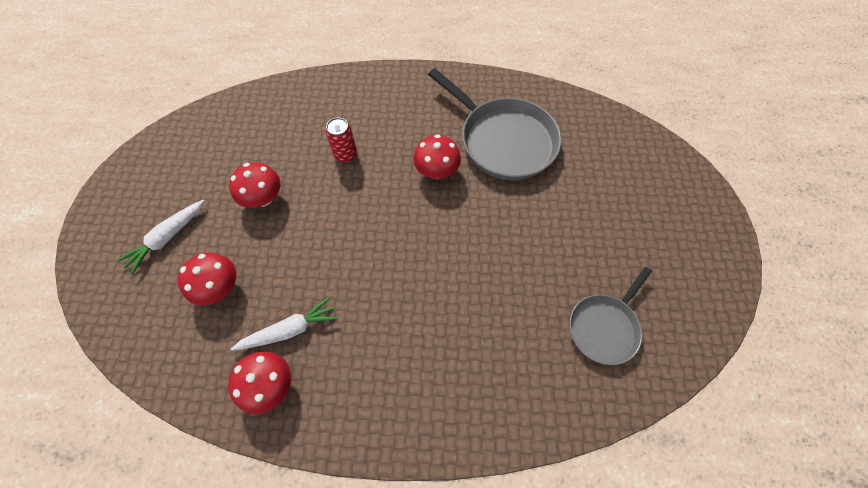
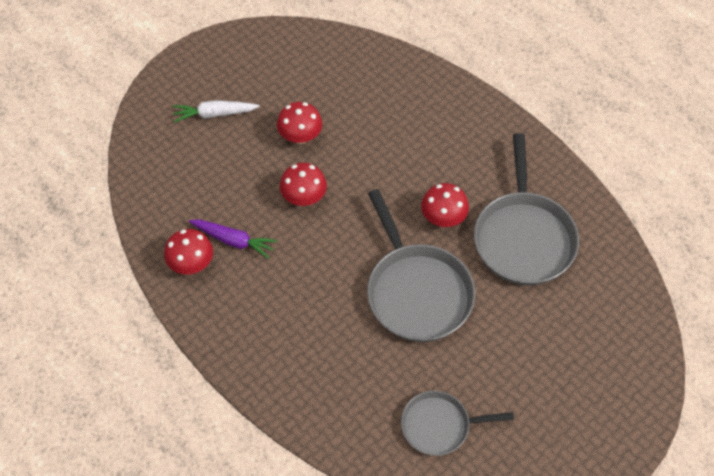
camera: 45 degrees right, 5 degrees down
red mushroom [178,252,236,306] -> red mushroom moved to [280,163,327,206]
white carrot [231,297,338,351] -> purple carrot [189,219,277,259]
red can [326,118,357,163] -> none
none -> grey pan [367,189,475,342]

